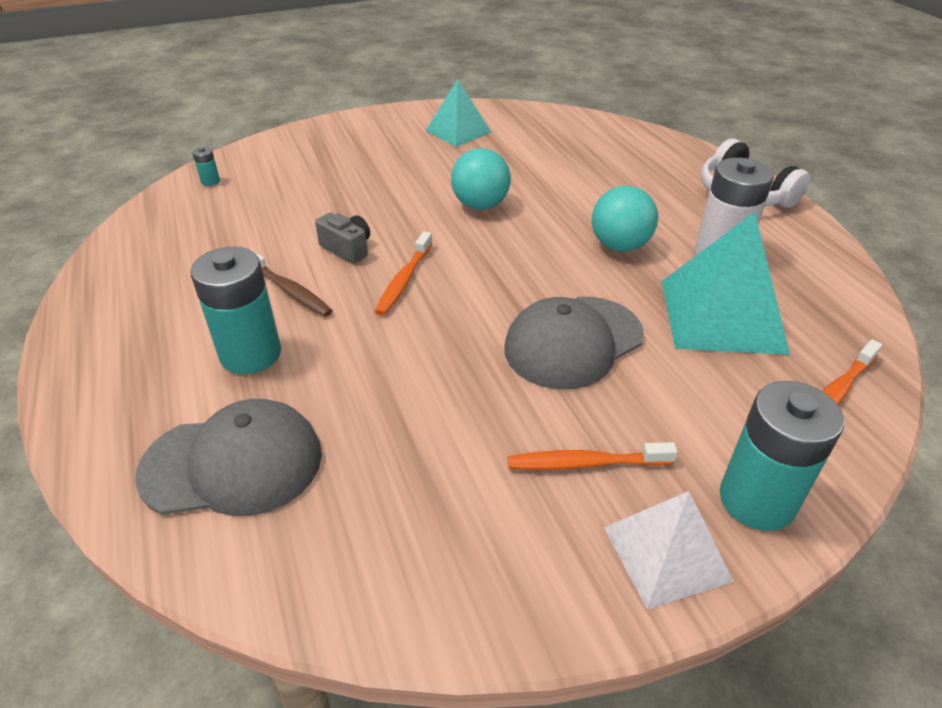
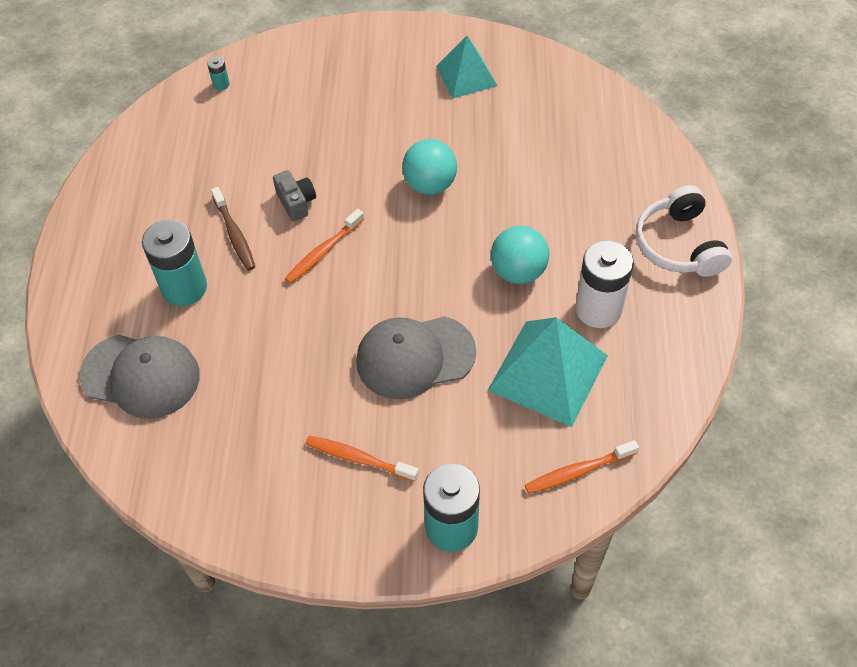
camera: 25 degrees right, 15 degrees up
white pyramid [604,491,734,609] -> none

